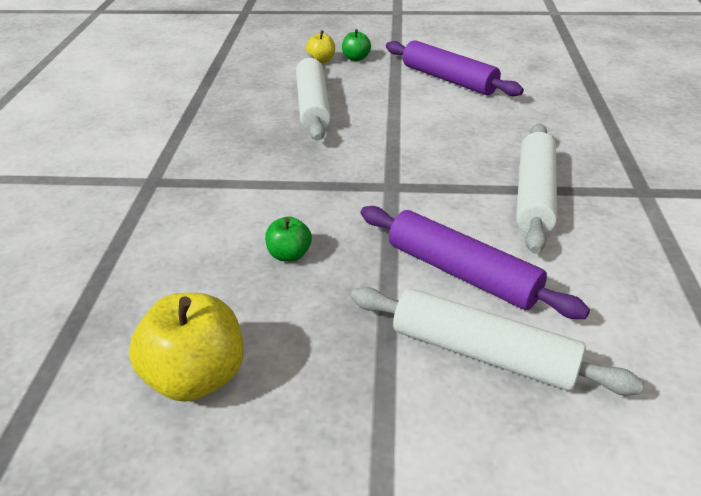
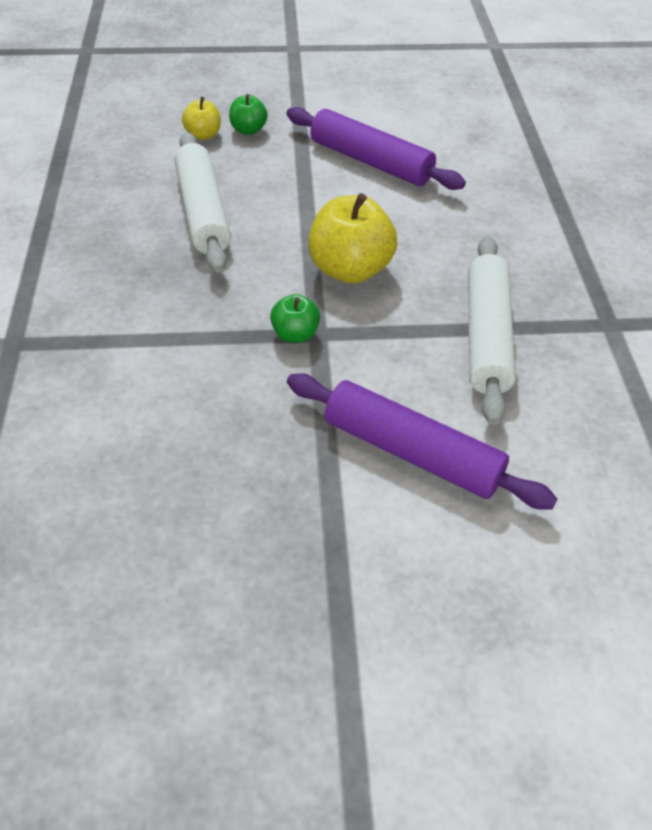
camera: 10 degrees left, 10 degrees up
yellow apple [129,293,244,402] -> yellow apple moved to [308,193,397,284]
green apple [265,216,312,262] -> green apple moved to [270,294,320,343]
white rolling pin [351,287,644,395] -> none

